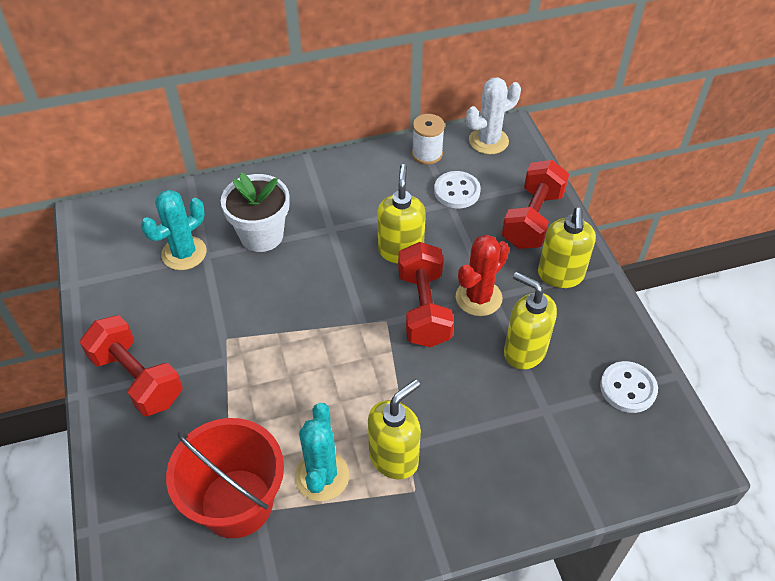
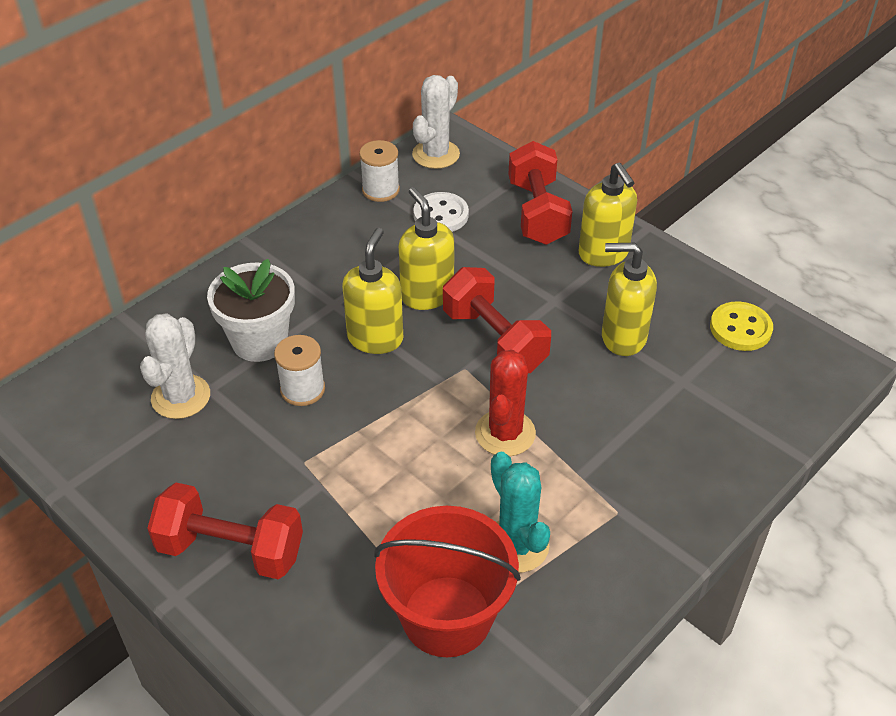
camera: 30 degrees left, 5 degrees down
turquoise cactus [141,190,207,270] -> white cactus [140,313,210,419]
yellow soap dispenser [368,379,421,480] -> yellow soap dispenser moved to [342,228,403,354]
red cactus [456,235,509,316] -> red cactus moved to [475,350,536,456]
white button [600,361,658,413] -> yellow button [710,301,773,351]
none -> white spool [274,335,325,406]

